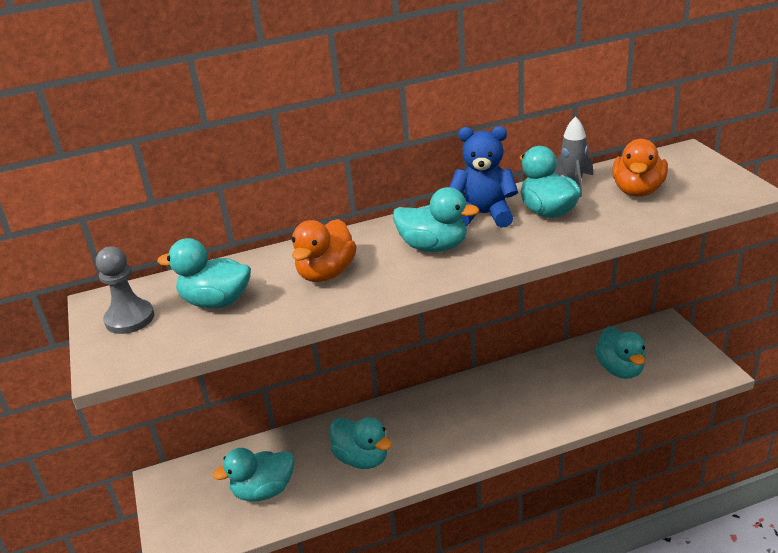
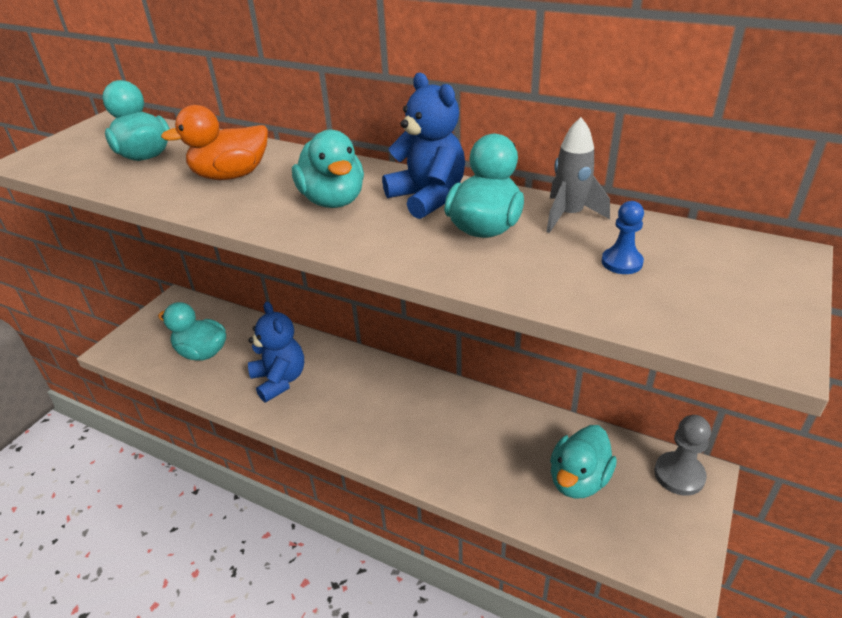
camera: 45 degrees right, 5 degrees up
grey pawn [96,247,154,334] -> grey pawn moved to [654,415,711,496]
turquoise duck [330,417,392,469] -> blue teddy bear [248,302,304,402]
orange duck [612,139,668,197] -> blue pawn [601,201,644,274]

